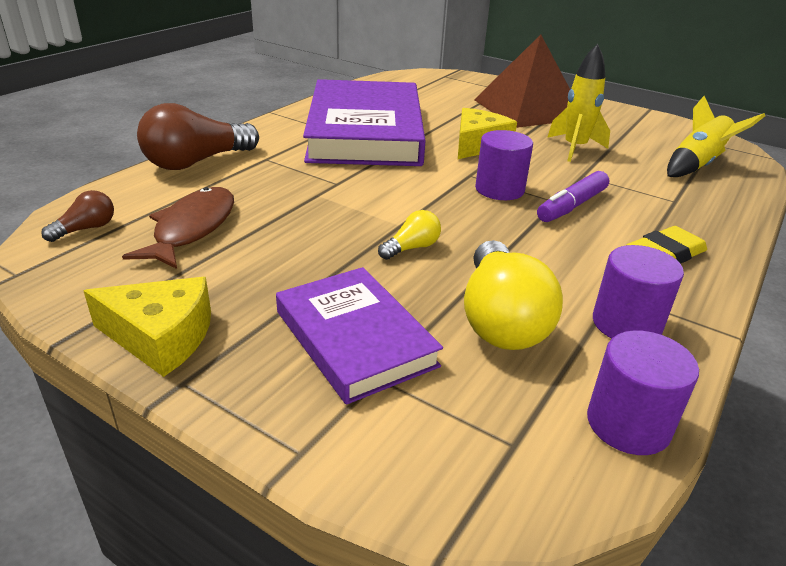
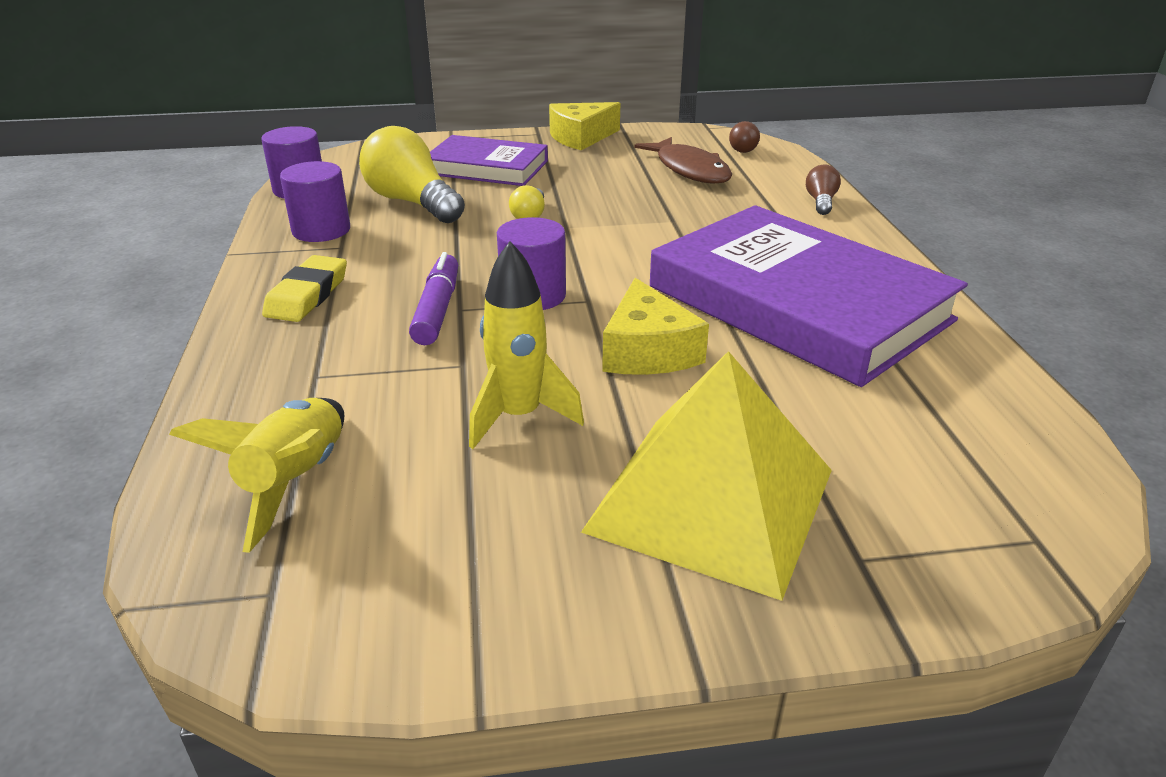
camera: 140 degrees right, 0 degrees up
brown light bulb [137,103,259,170] -> brown light bulb [806,165,841,215], size x0.48
brown pyramid [474,34,570,128] -> yellow pyramid [581,351,832,601]

